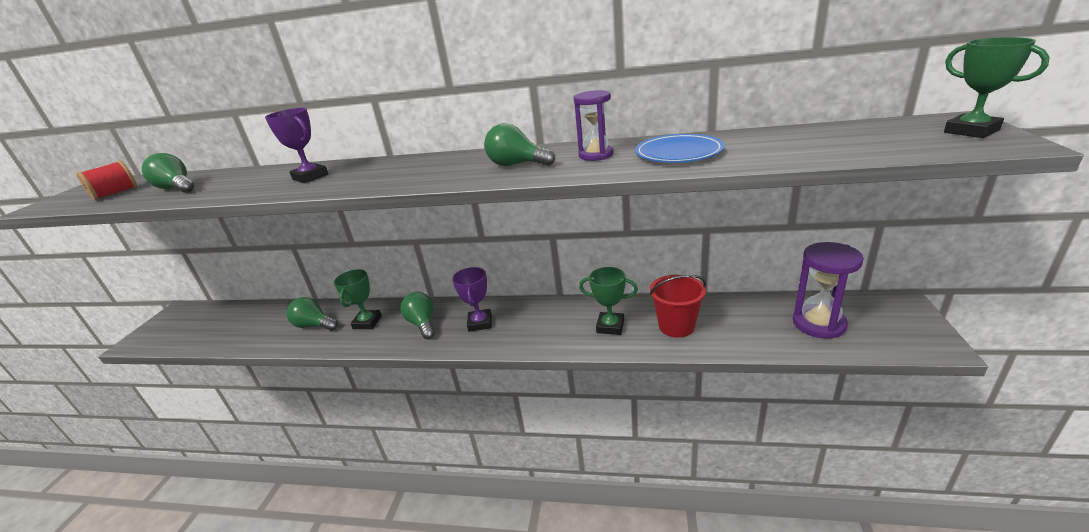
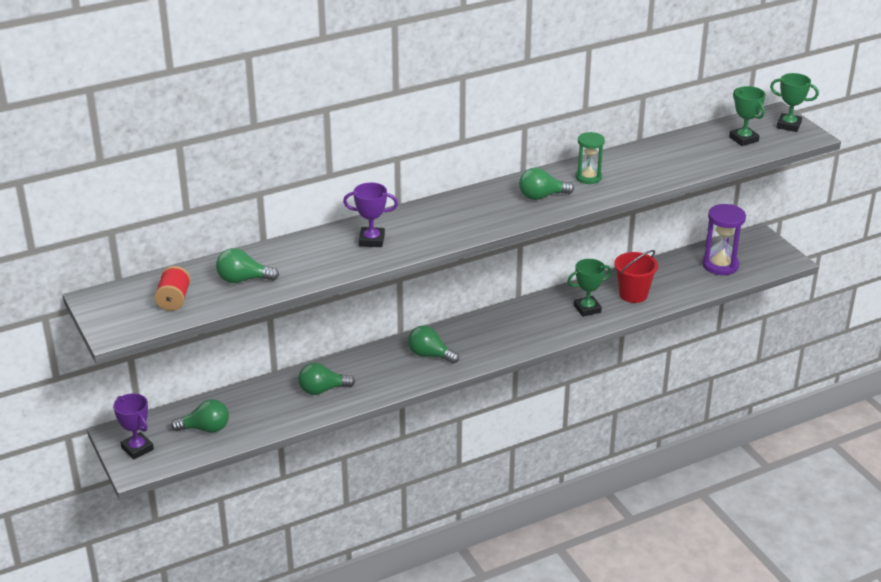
camera: 40 degrees left, 5 degrees up
green trophy [334,269,382,329] -> green trophy moved to [729,86,766,146]
purple trophy [452,267,492,332] -> purple trophy moved to [113,393,154,459]
purple hourglass [574,90,614,161] -> green hourglass [575,132,605,184]
blue plate [635,134,724,163] -> none
none -> green light bulb [171,399,229,433]

